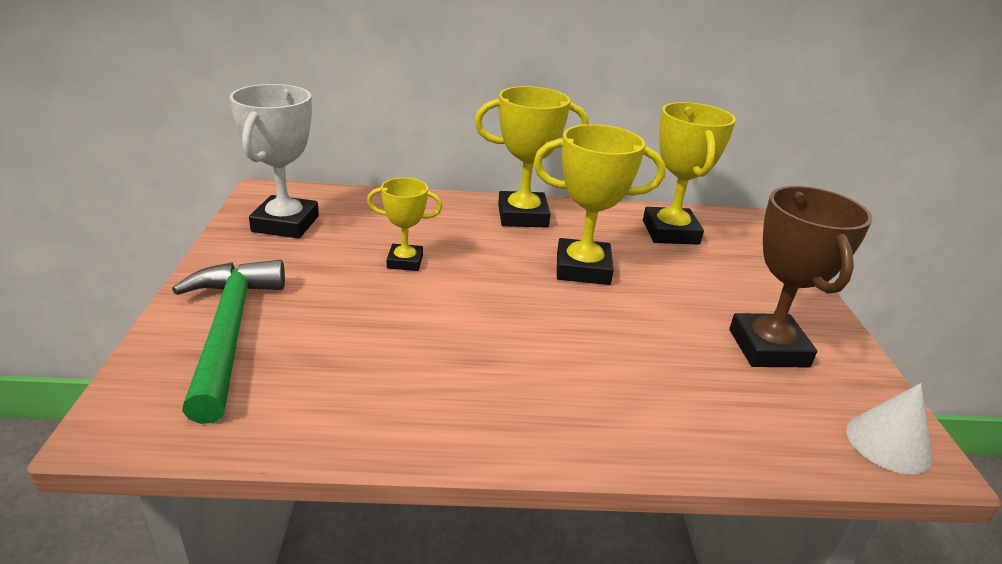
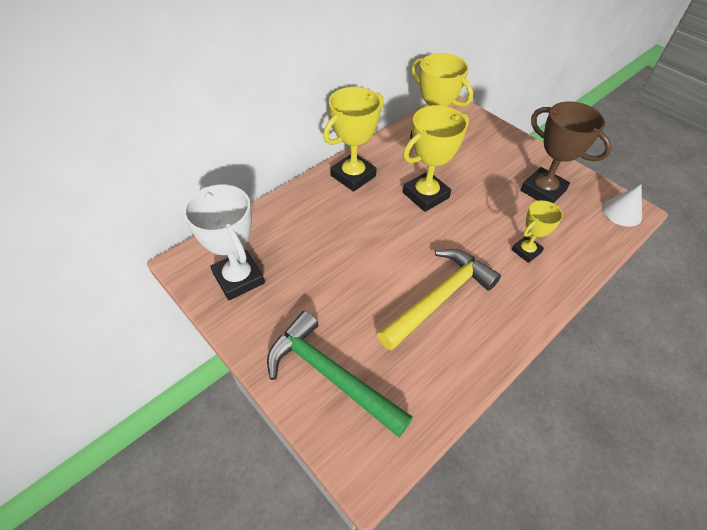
camera: 40 degrees left, 20 degrees up
yellow trophy [367,178,443,271] -> yellow trophy moved to [511,200,563,263]
none -> yellow hammer [377,249,501,351]

